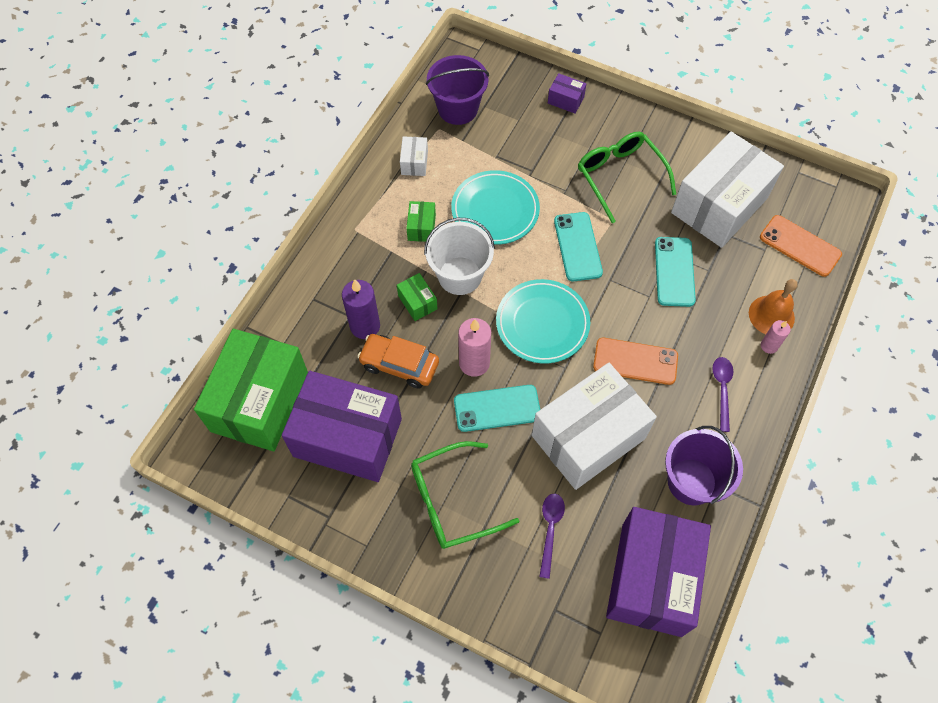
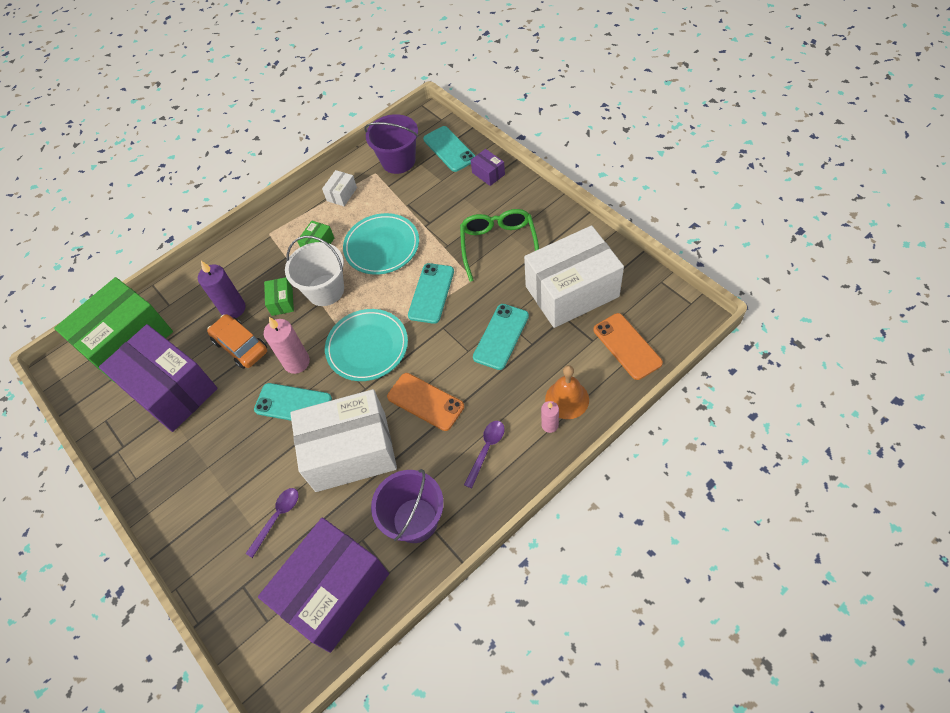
camera: 30 degrees right, 5 degrees down
green glasses [411,441,520,549] -> none
none -> turquoise phone [423,126,475,172]

